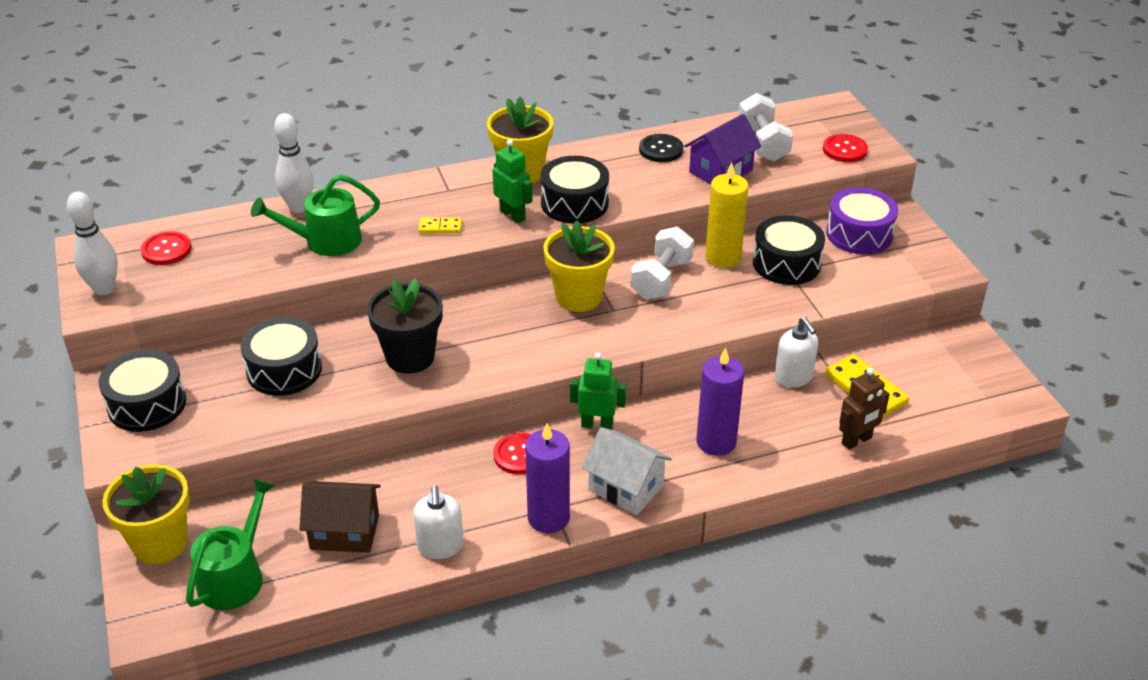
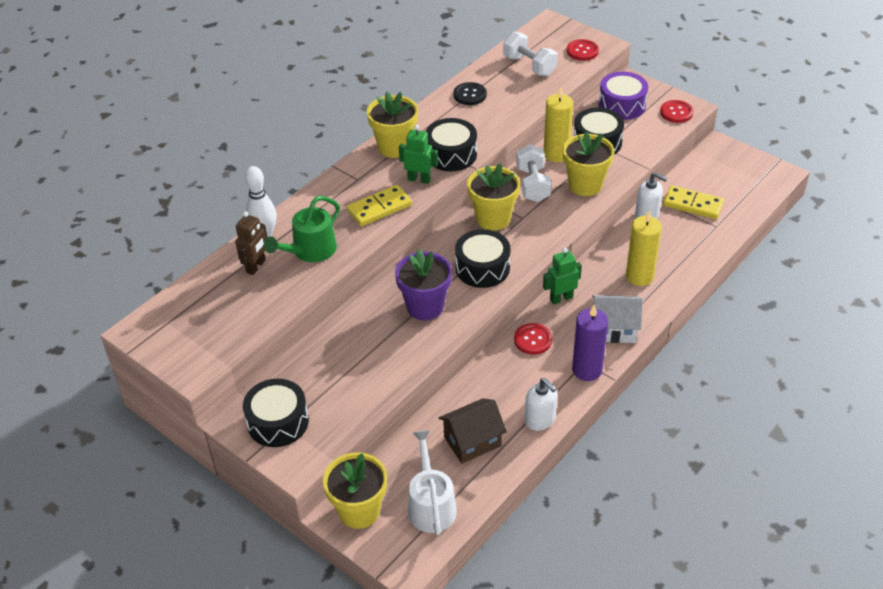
camera: 30 degrees left, 5 degrees up
white bowling pin [67,191,118,295] -> none
red button [140,231,192,265] -> red button moved to [660,100,694,123]
green watering can [186,478,275,610] -> white watering can [408,430,457,535]
black drum [240,317,322,396] -> black drum moved to [455,229,511,288]
black flower pot [367,278,443,374] -> purple flower pot [395,249,452,320]
yellow domino [418,217,462,233] -> yellow domino [347,185,412,226], size x1.83
purple house [685,114,762,184] -> none
purple candle [696,348,744,456] -> yellow candle [626,211,662,286]
brown robot [839,368,890,450] -> brown robot moved to [235,211,268,275]
none -> yellow flower pot [563,131,615,196]

